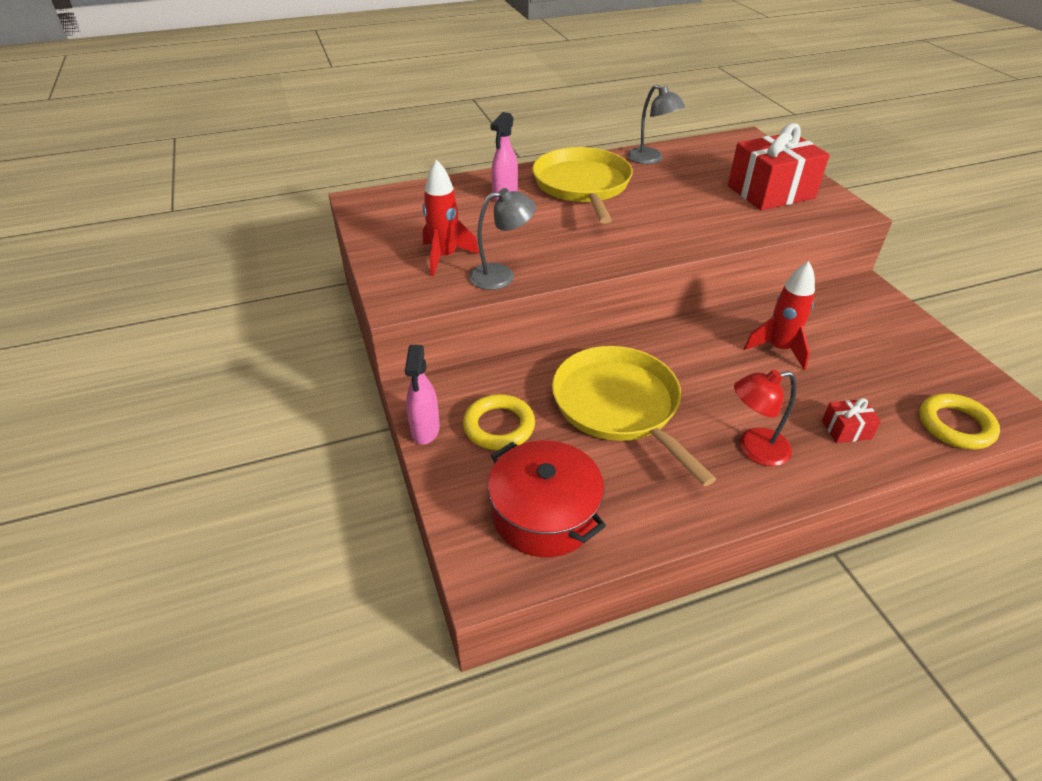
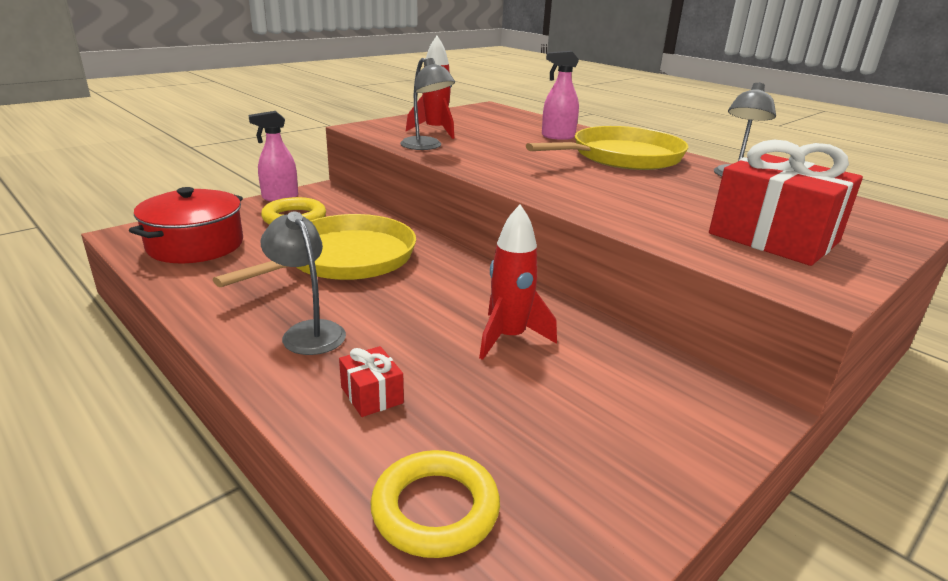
camera: 65 degrees right, 15 degrees down
red lamp [734,370,796,466] -> grey lamp [261,211,346,355]

